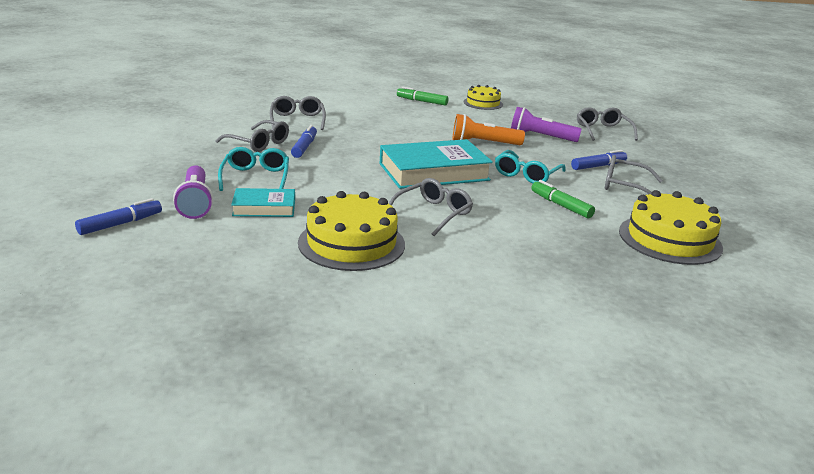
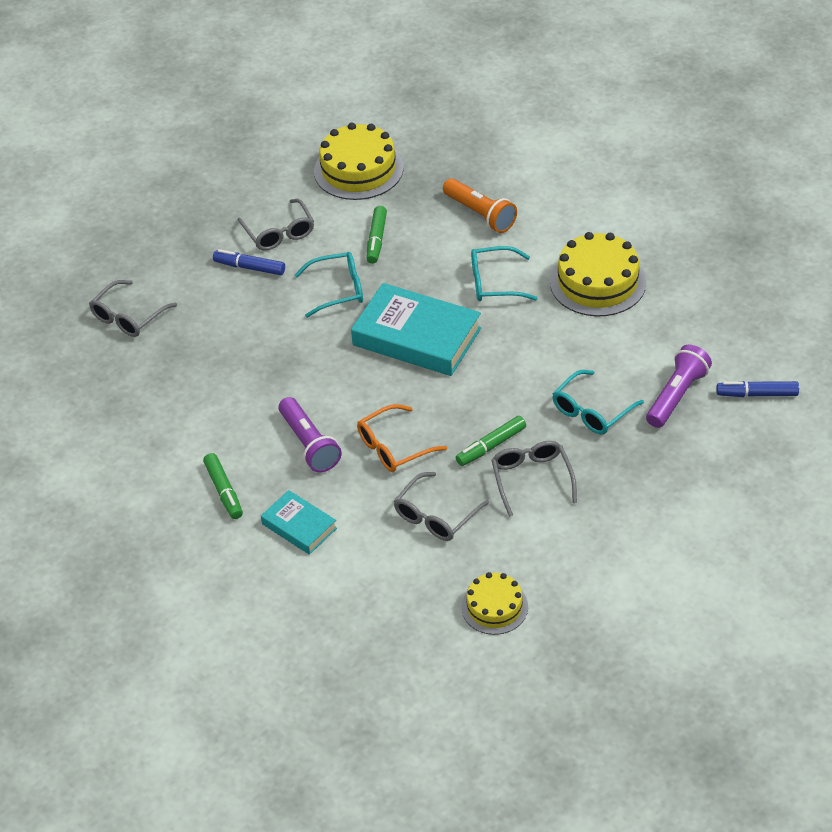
camera: 130 degrees left, 20 degrees up
turquoise book [231,188,295,217] -> turquoise book moved to [261,490,337,555]
blue marker [291,125,317,158] -> green marker [456,416,526,466]
grey glasses [389,178,473,236] -> turquoise glasses [471,246,538,301]
orange flashlight [453,114,525,145] -> orange flashlight moved to [443,178,517,233]
yellow cake [463,85,503,110] -> yellow cake moved to [461,572,528,635]
purple flashlight [511,107,582,142] -> purple flashlight moved to [279,397,342,473]
none -> orange glasses [357,404,447,472]

